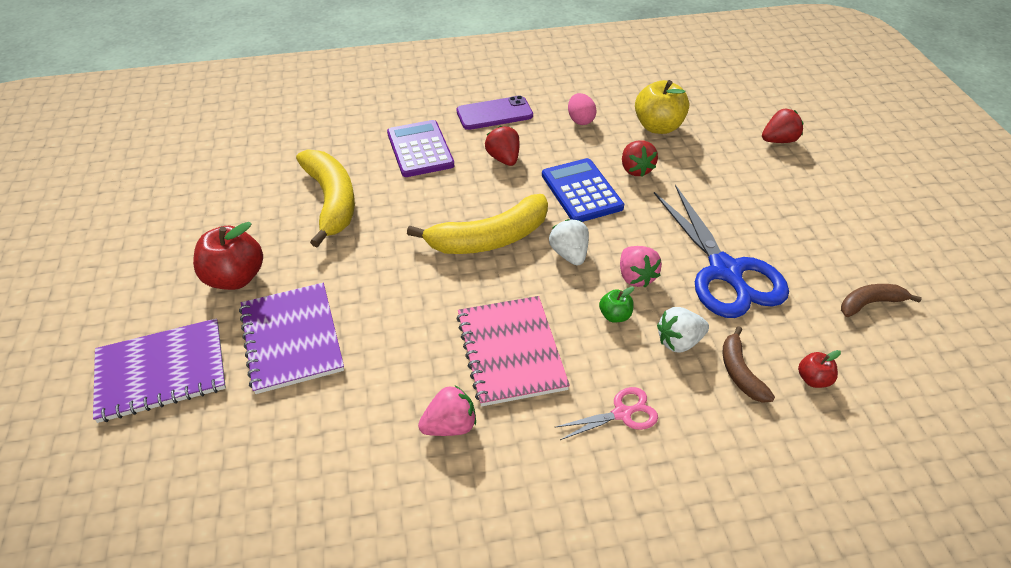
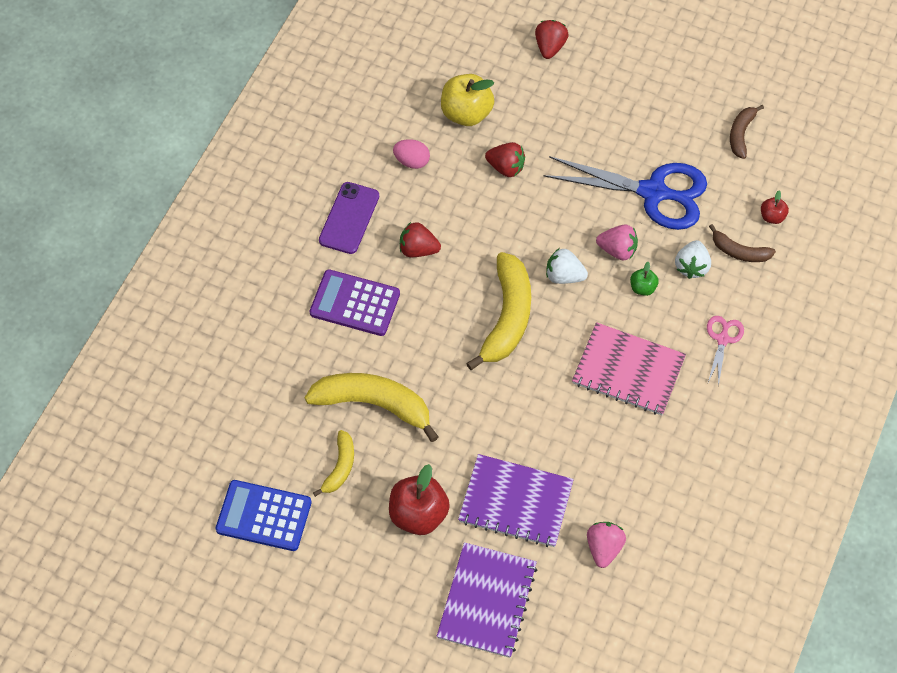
camera: 55 degrees left, 15 degrees up
pink strawberry [418,385,476,436] -> pink strawberry moved to [587,522,626,568]
blue calculator [542,158,624,222] -> blue calculator moved to [216,480,312,551]
none -> yellow banana [313,430,354,497]

